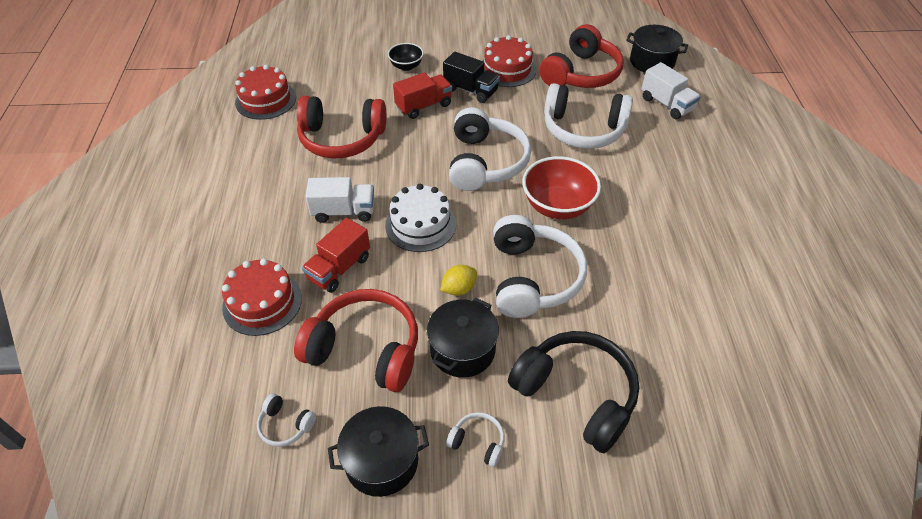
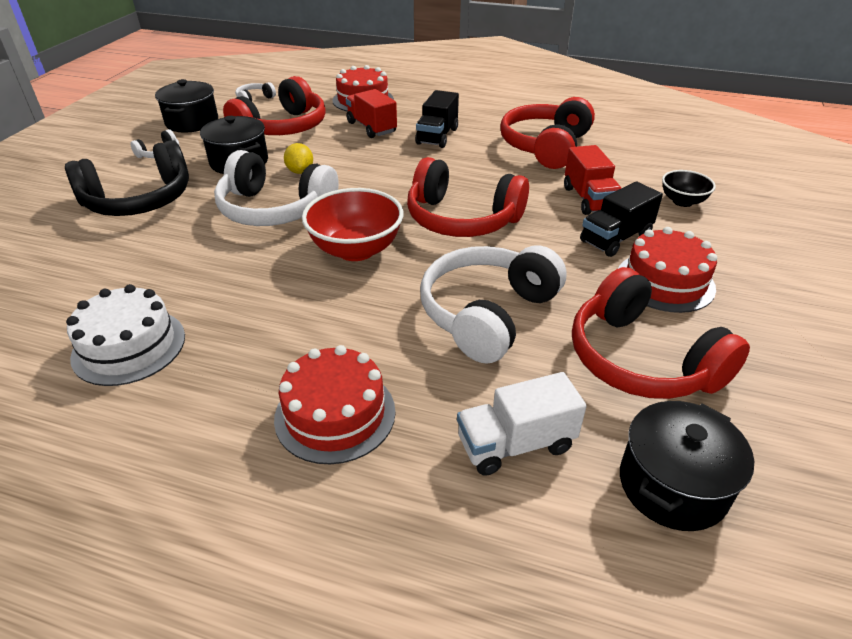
camera: 110 degrees right, 10 degrees down
red cake [235,65,296,120] -> red cake moved to [274,345,395,464]
white truck [305,177,374,223] -> black truck [415,90,459,148]
white cake [385,184,456,252] -> white cake moved to [66,284,185,386]
white headphones [449,107,531,191] -> red headphones [407,157,529,237]

